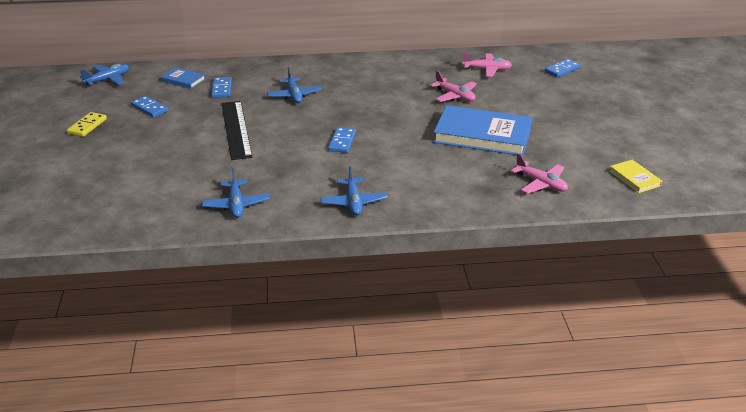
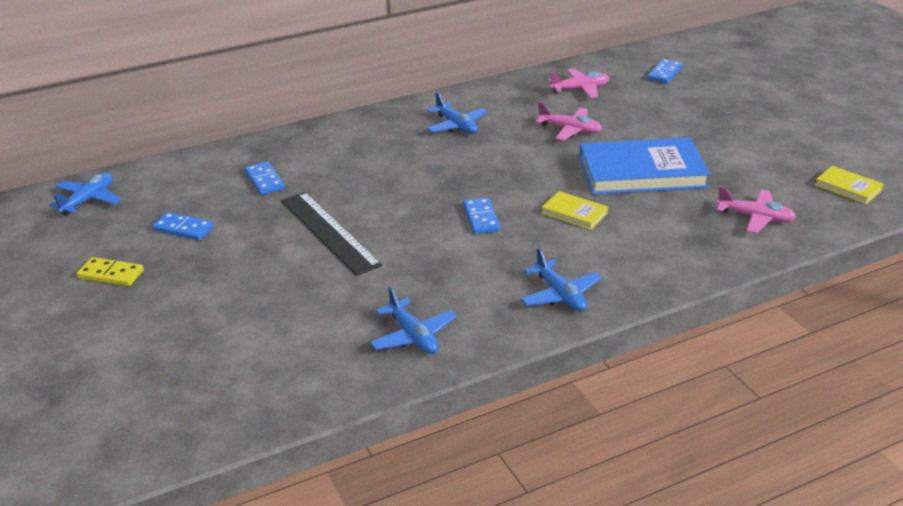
camera: 20 degrees left, 0 degrees up
yellow domino [67,112,107,137] -> yellow domino turned 75 degrees counterclockwise [77,257,144,286]
blue book [161,67,205,89] -> none
blue plane [267,67,322,103] -> blue plane moved to [426,92,488,134]
none -> yellow book [541,191,608,230]

